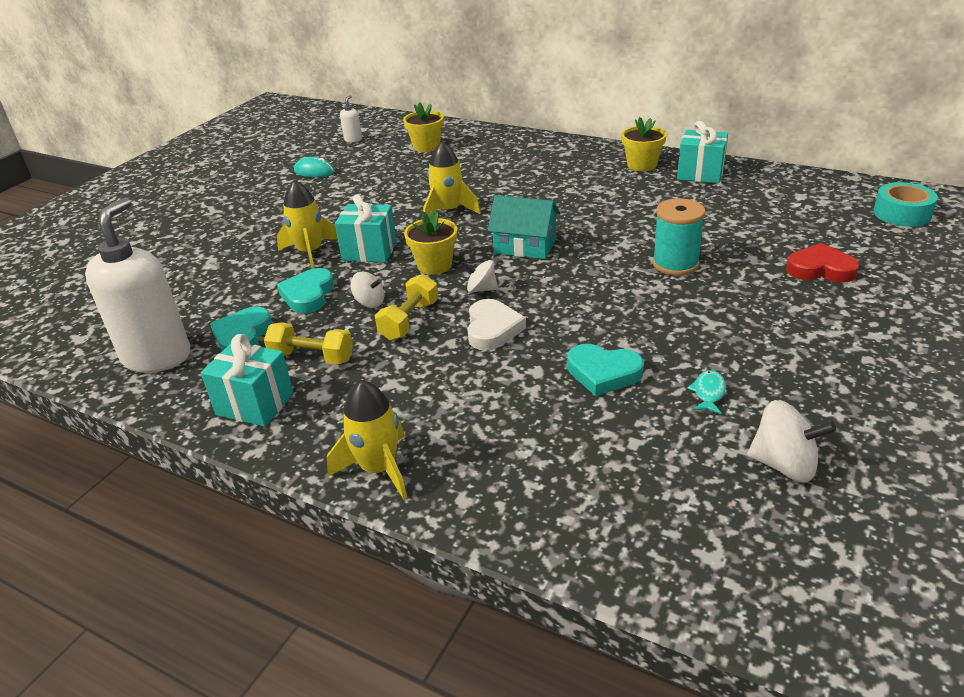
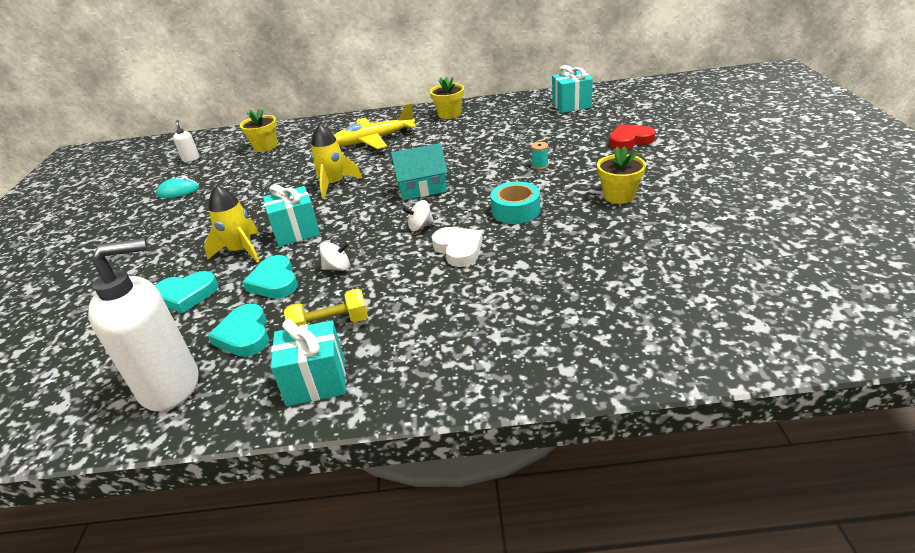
camera: 30 degrees left, 0 degrees up
white soap dispenser [85,197,190,373] -> white soap dispenser turned 90 degrees clockwise [88,238,199,412]
yellow rocket [327,380,407,499] -> none
yellow dumbbell [375,274,438,340] -> none
yellow flower pot [404,210,457,275] -> yellow flower pot moved to [597,146,646,204]
turquoise heart [567,344,644,396] -> turquoise heart moved to [155,271,218,313]
turquoise spool [652,198,705,276] -> turquoise spool [531,142,549,170], size x0.48
turquoise gift [677,121,728,183] -> turquoise gift moved to [552,65,593,113]
turquoise fish [687,370,726,414] -> none
white spinning top [747,400,836,482] -> none
turquoise tape [873,182,938,227] -> turquoise tape moved to [490,182,540,224]
none -> yellow plane [334,103,416,149]

